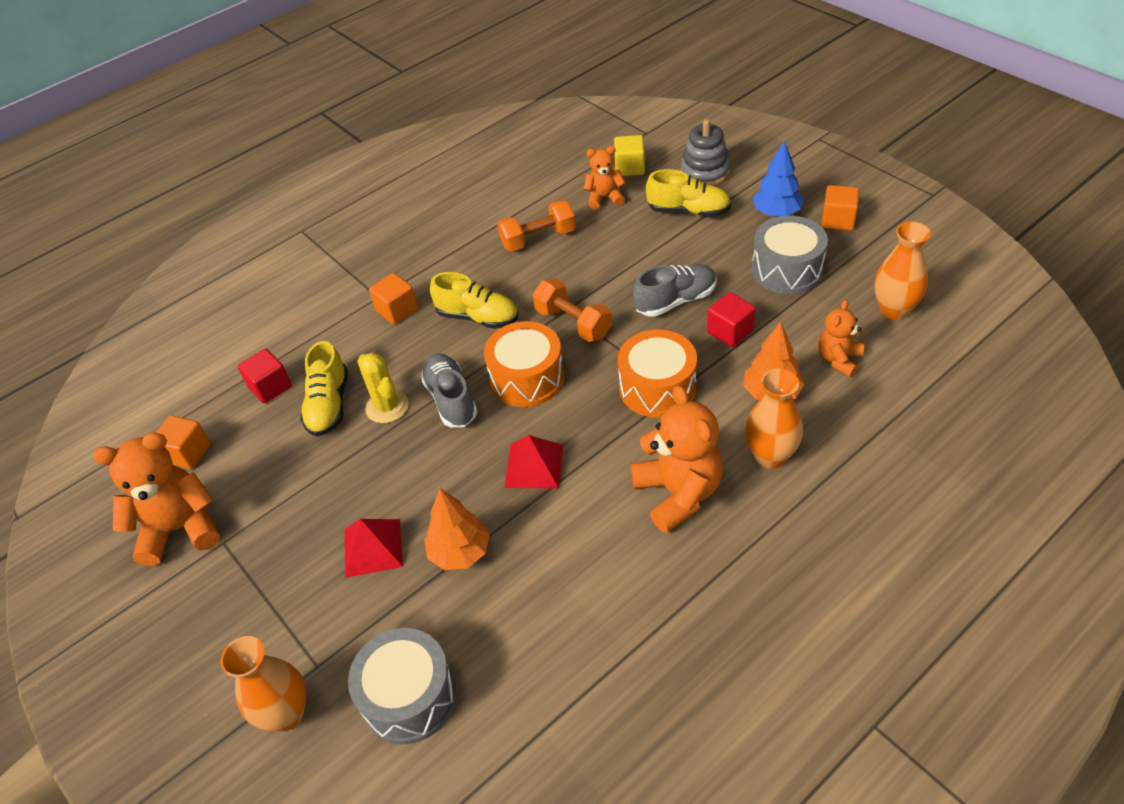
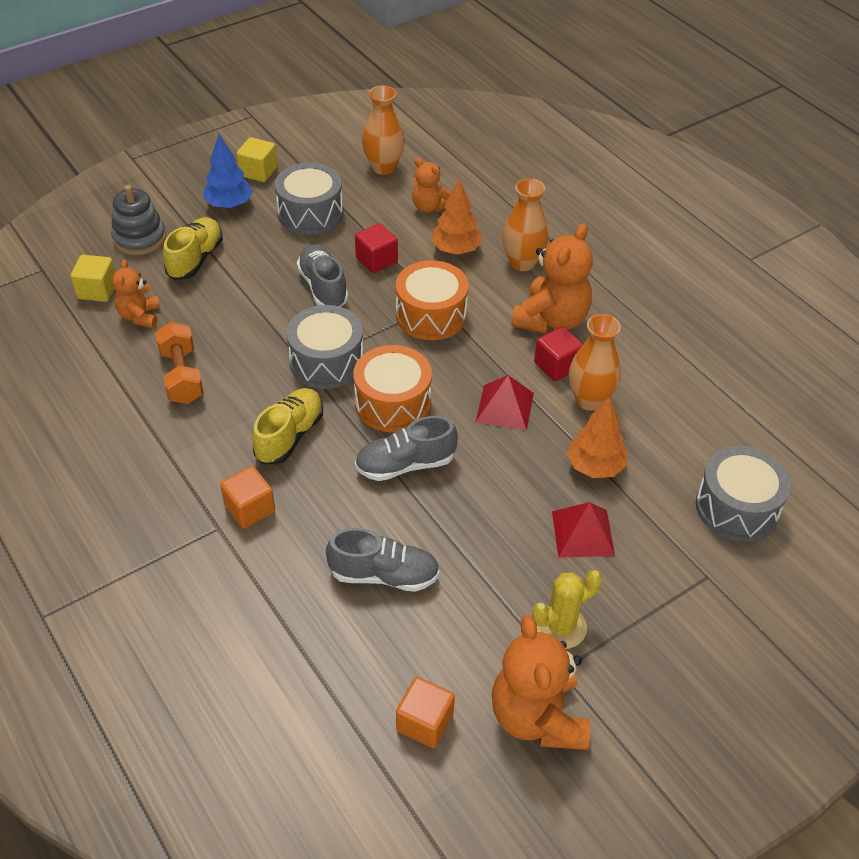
camera: 90 degrees left, 0 degrees up
orange vase [220,636,306,731] -> orange vase moved to [569,314,621,411]
red cube [238,348,292,404] -> red cube moved to [534,326,583,381]
yellow shoe [300,341,348,437] -> grey shoe [326,528,440,592]
yellow cactus [357,352,409,423] -> yellow cactus moved to [532,570,602,649]
orange dumbbell [533,278,612,342] -> grey drum [287,305,364,389]
orange teddy bear [631,385,723,533] -> orange teddy bear turned 135 degrees clockwise [511,223,593,333]
orange cube [821,185,860,230] -> yellow cube [237,137,277,182]

